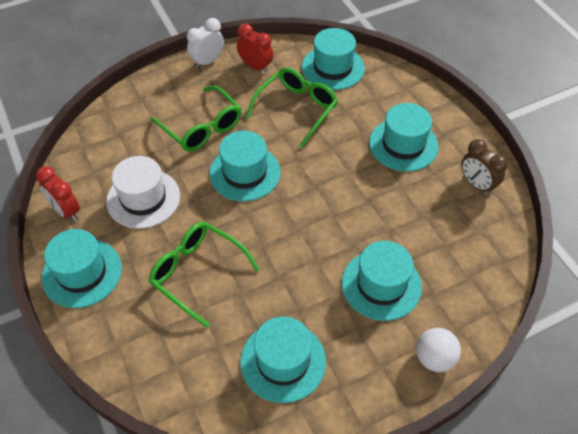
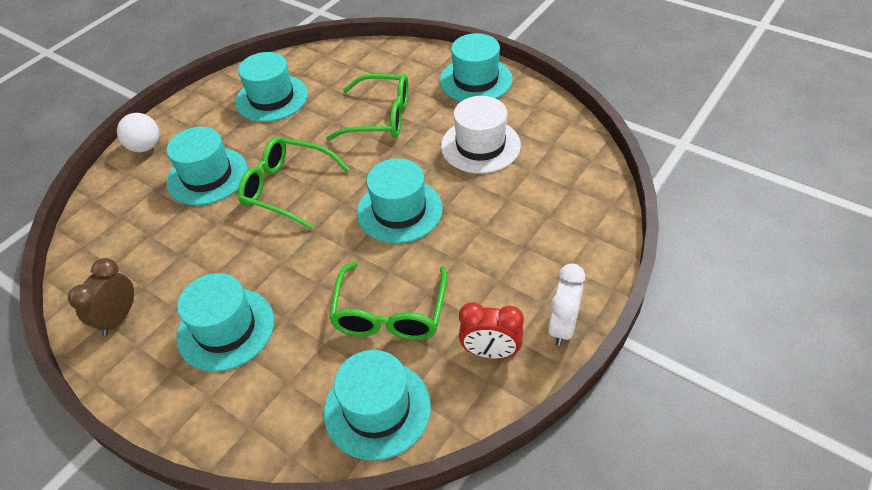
camera: 155 degrees right, 5 degrees down
red clock [36,167,80,221] -> none
green glasses [150,86,242,151] -> green glasses moved to [238,137,350,229]
brown clock [461,139,508,195] -> brown clock turned 90 degrees counterclockwise [68,258,134,336]

